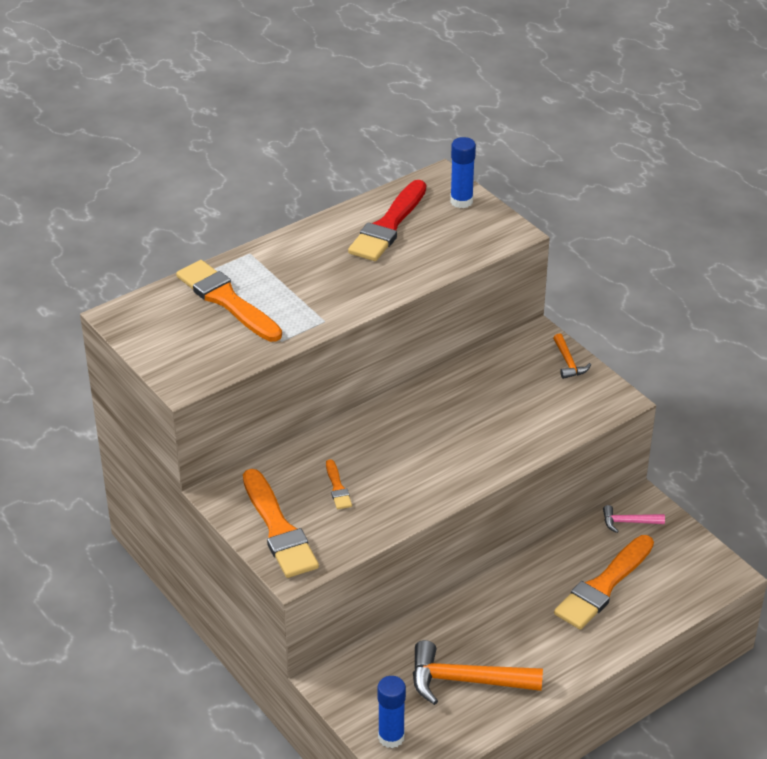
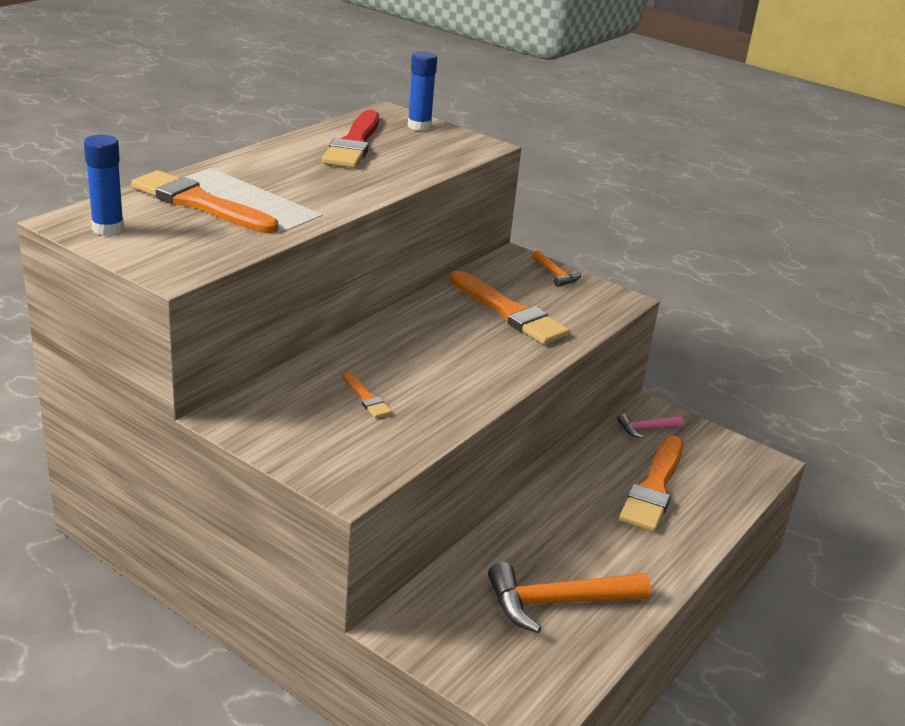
camera: 20 degrees left, 10 degrees down
orange brush [243,469,319,578] -> orange brush moved to [450,270,570,345]
blue glue stick [377,676,406,748] -> blue glue stick moved to [84,135,124,236]

